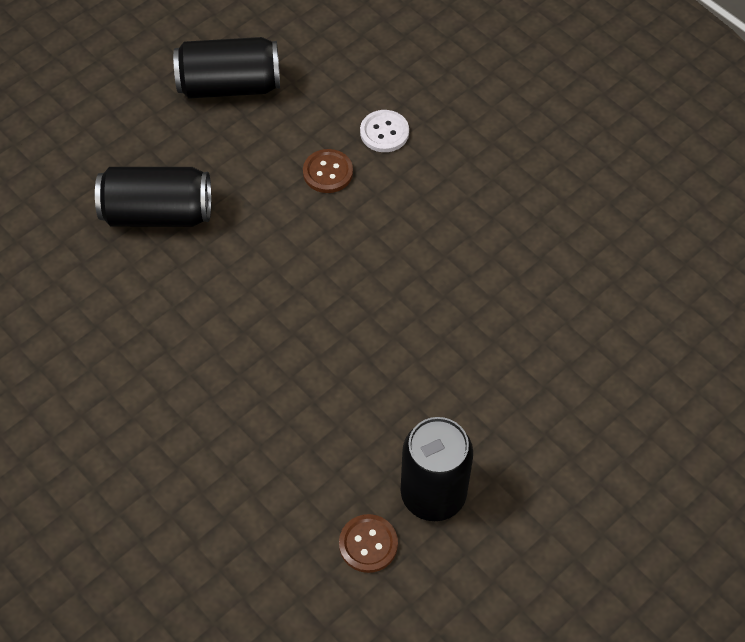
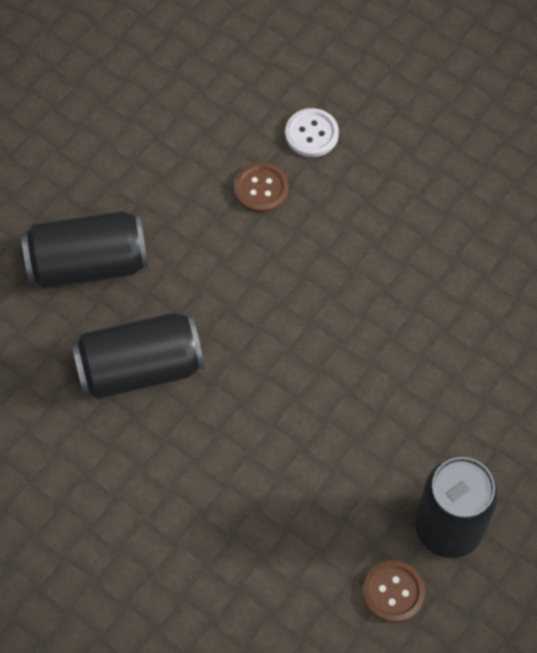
camera: 10 degrees left, 5 degrees up
black can [173,37,280,99] -> black can moved to [72,313,204,399]

